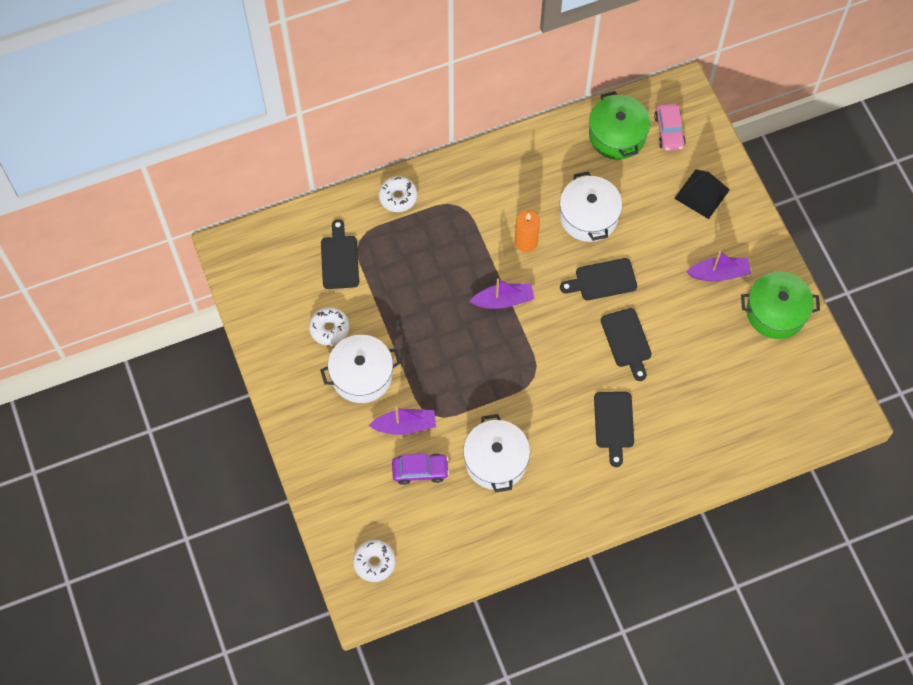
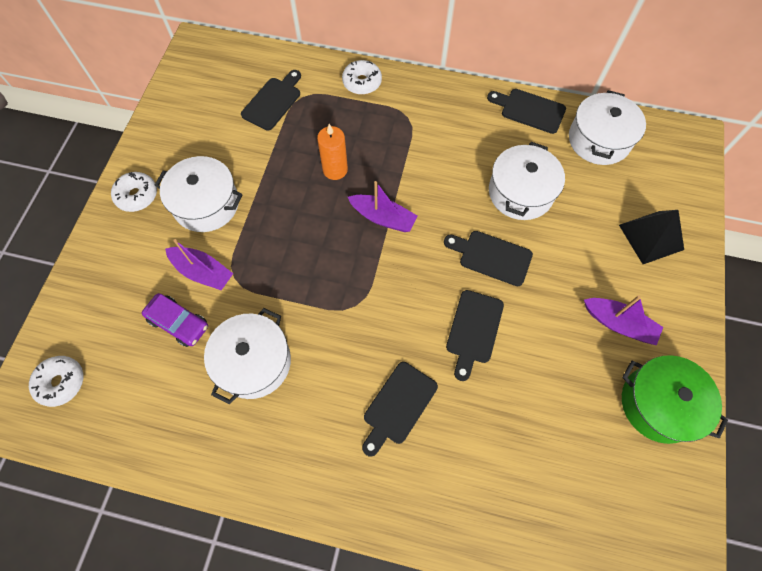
camera: 35 degrees right, 0 degrees up
white donut [309,307,349,345] -> white donut moved to [111,172,157,212]
orange candle [515,210,540,252] -> orange candle moved to [317,124,348,180]
green pot [589,91,650,160] -> white pot [569,90,646,165]
pink car [654,103,686,151] -> none
none -> black cutting board [487,89,566,134]

